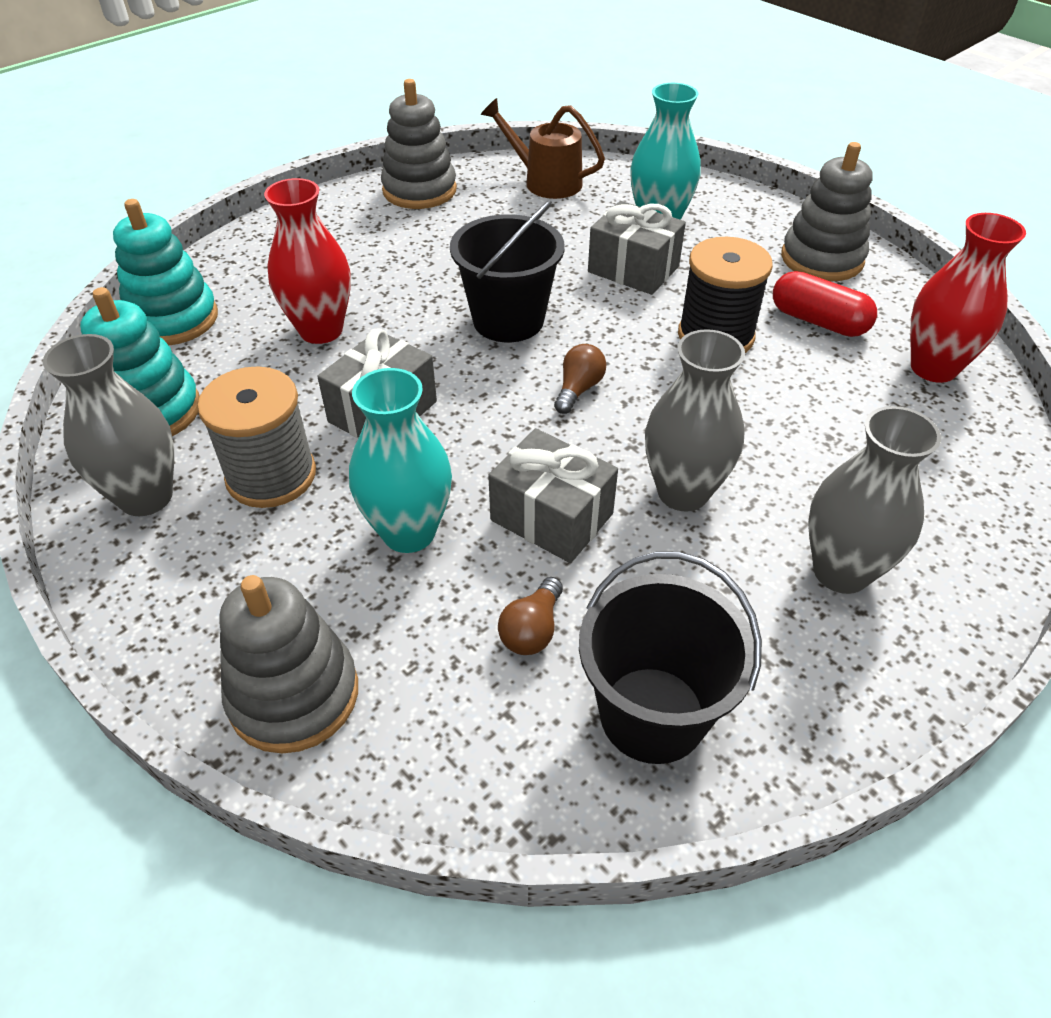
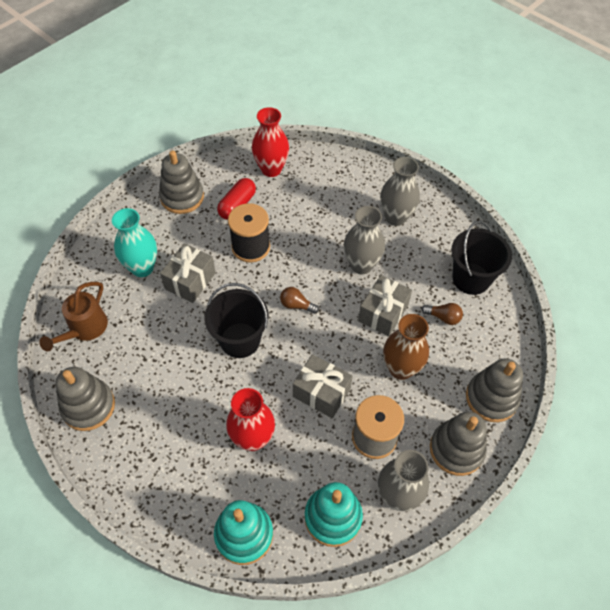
camera: 95 degrees left, 10 degrees up
turquoise vase [349,368,452,553] -> brown vase [383,314,429,380]
none -> grey stacking toy [430,412,487,476]

